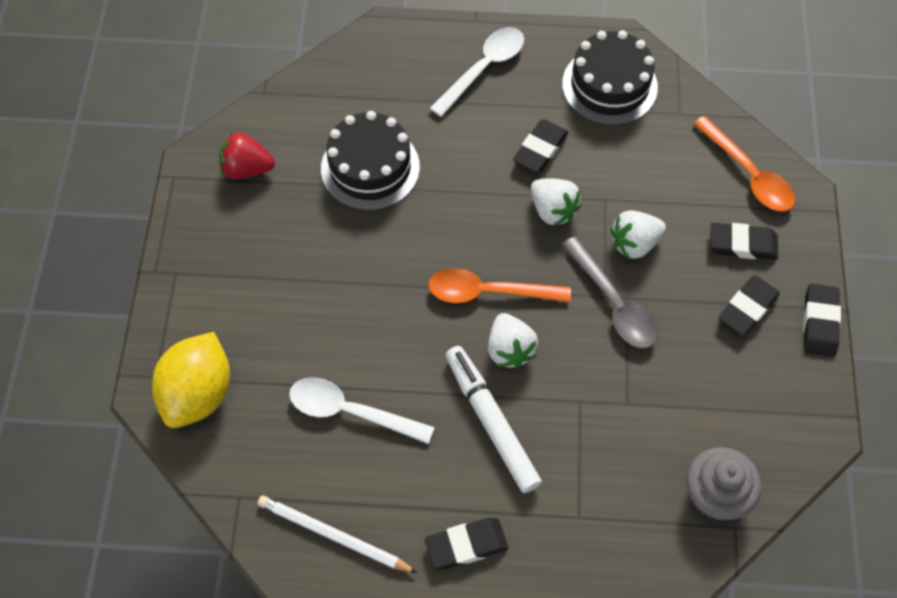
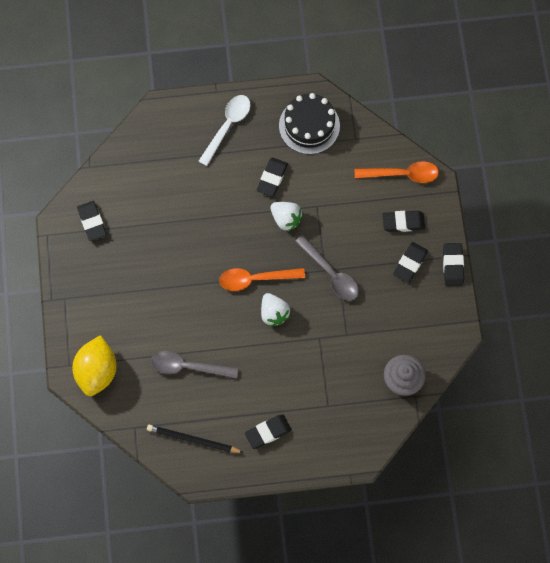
camera: 10 degrees left, 10 degrees up
red strawberry [219,132,275,179] -> black eraser [77,201,107,241]
white pencil [257,496,417,573] -> black pencil [147,425,244,453]
white spoon [289,377,435,444] -> grey spoon [151,351,238,379]
black cake [321,111,420,211] -> none
white marker [445,346,542,493] -> none
white strawberry [610,210,666,259] -> none
orange spoon [693,116,795,212] -> orange spoon turned 45 degrees counterclockwise [355,161,439,183]

